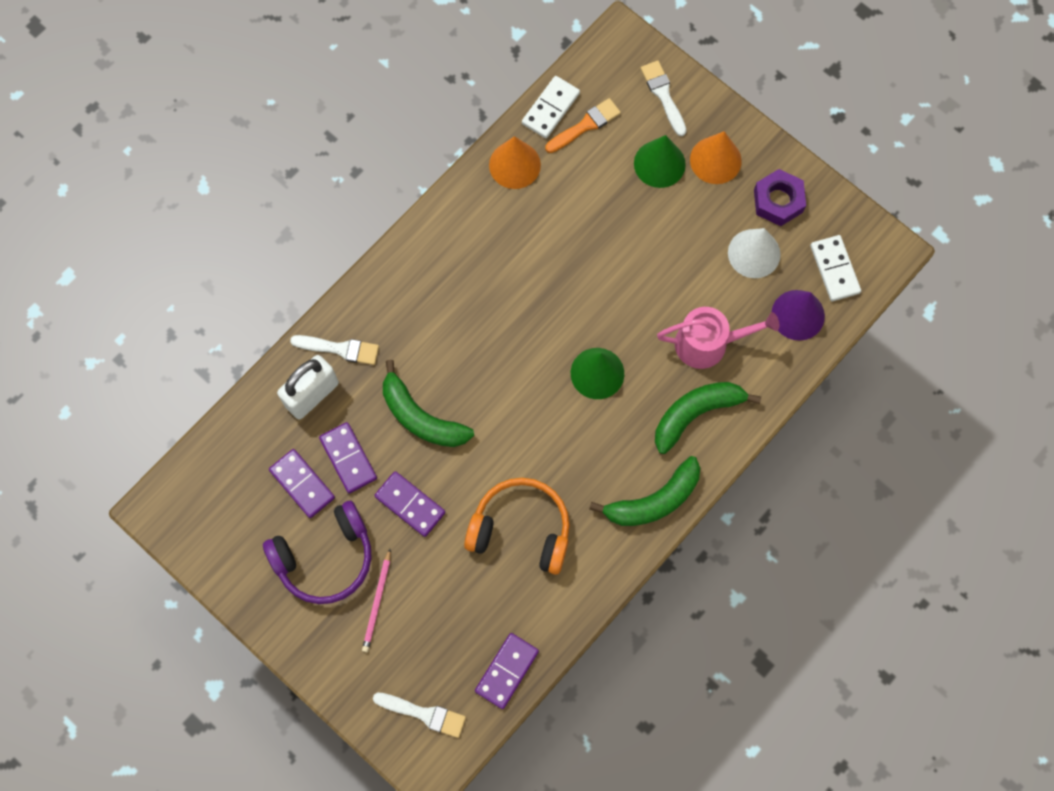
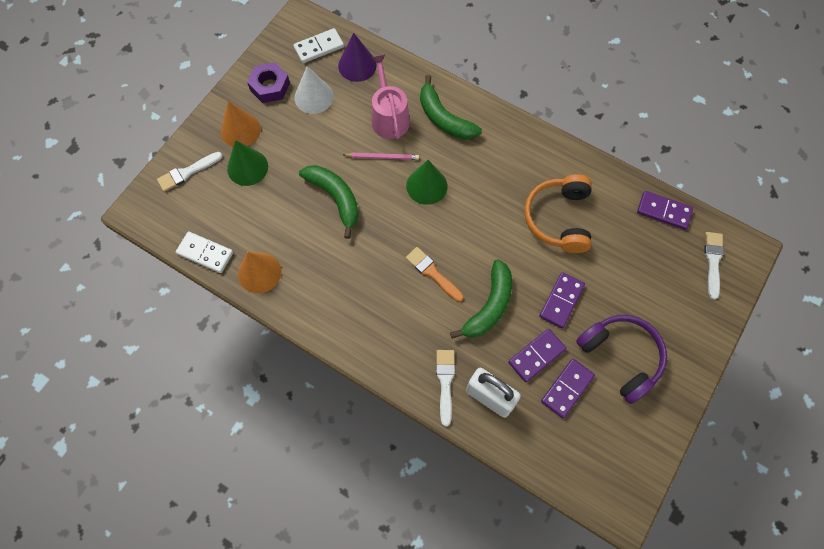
camera: 100 degrees left, 5 degrees down
pink pencil [362,549,391,652] -> pink pencil moved to [343,153,419,160]
orange brush [545,98,621,153] -> orange brush moved to [406,247,464,302]
green banana [589,456,700,526] -> green banana moved to [299,165,359,239]

